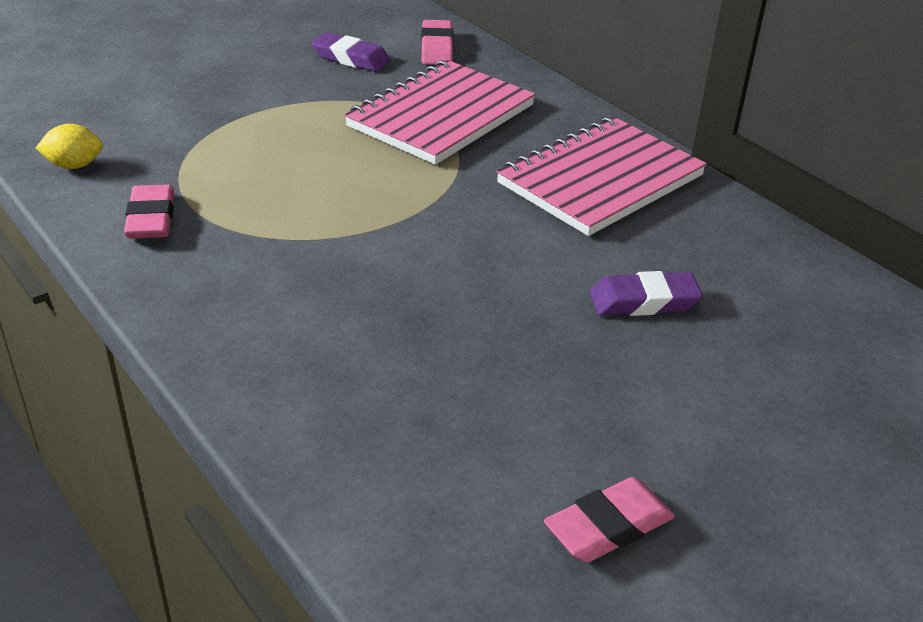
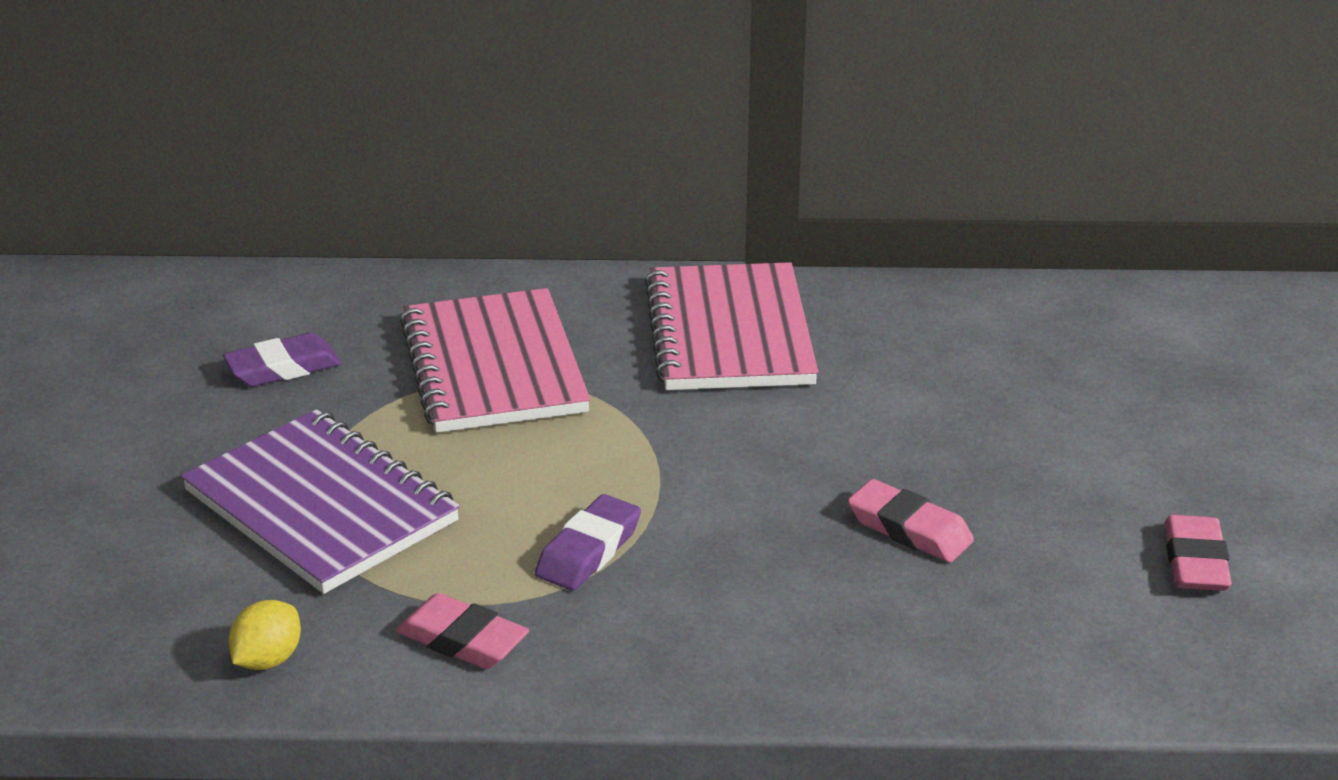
camera: 50 degrees left, 5 degrees down
pink eraser [421,20,453,65] -> pink eraser moved to [848,479,974,563]
purple eraser [590,271,703,316] -> purple eraser moved to [535,494,641,591]
none -> purple notebook [181,409,460,594]

